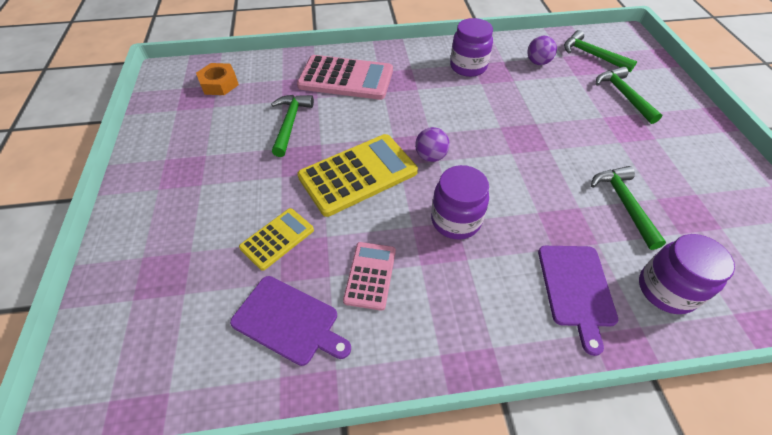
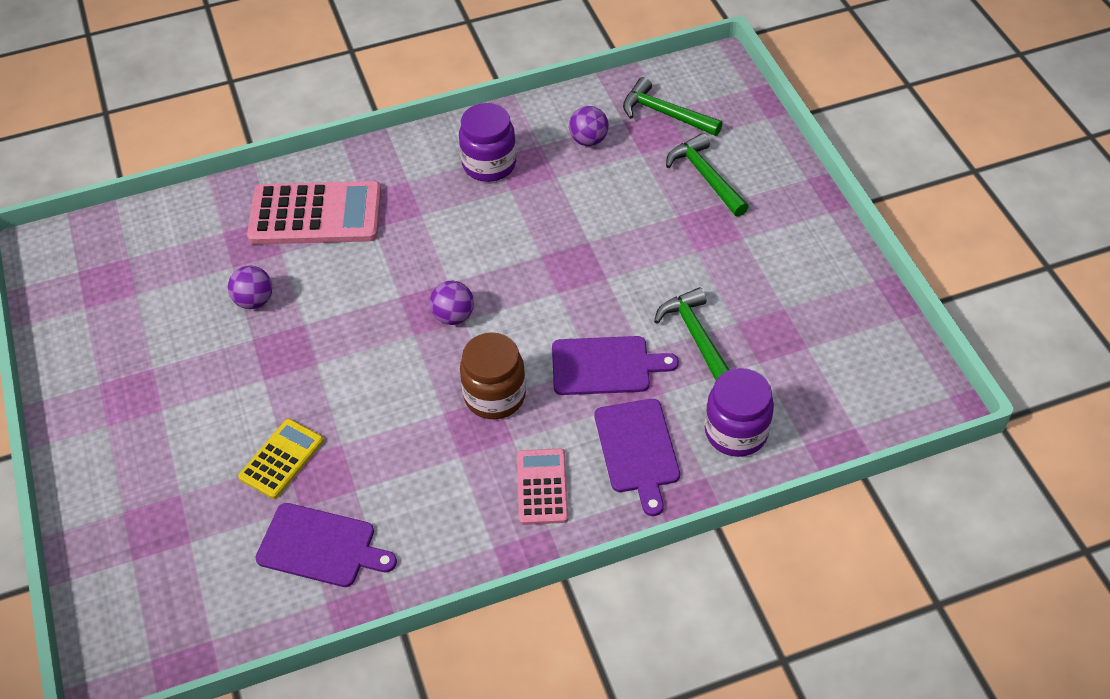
camera: 10 degrees left, 0 degrees up
orange nut [196,63,239,95] -> none
green hammer [271,95,314,157] -> purple ball [228,266,272,309]
yellow calculator [297,134,418,217] -> none
pink calculator [343,242,396,311] -> pink calculator moved to [517,449,568,525]
purple jar [431,165,489,239] -> brown jar [460,332,526,419]
none -> purple cutting board [552,336,679,395]

